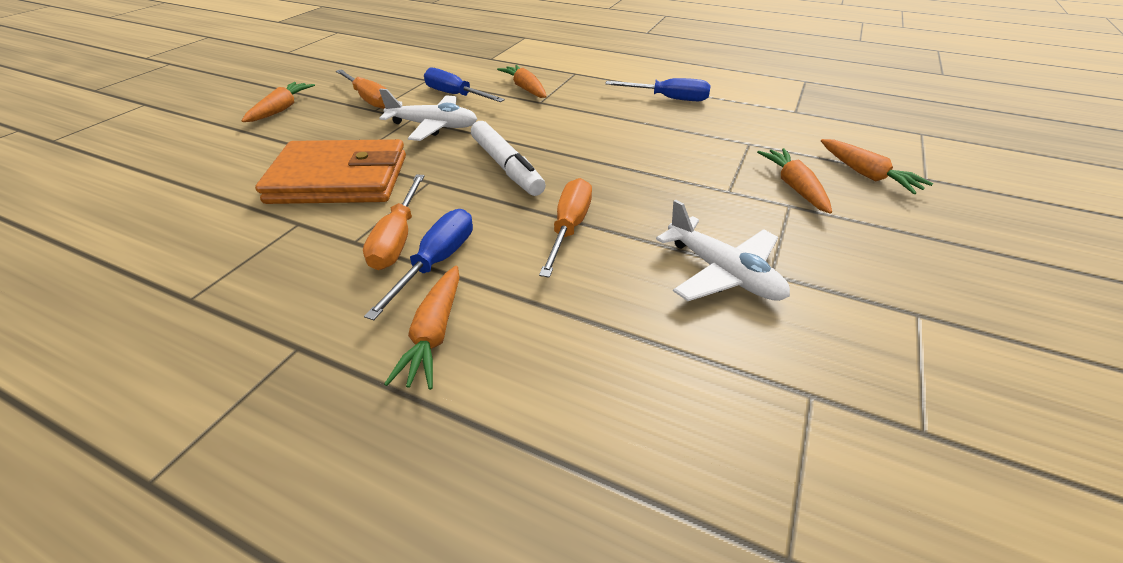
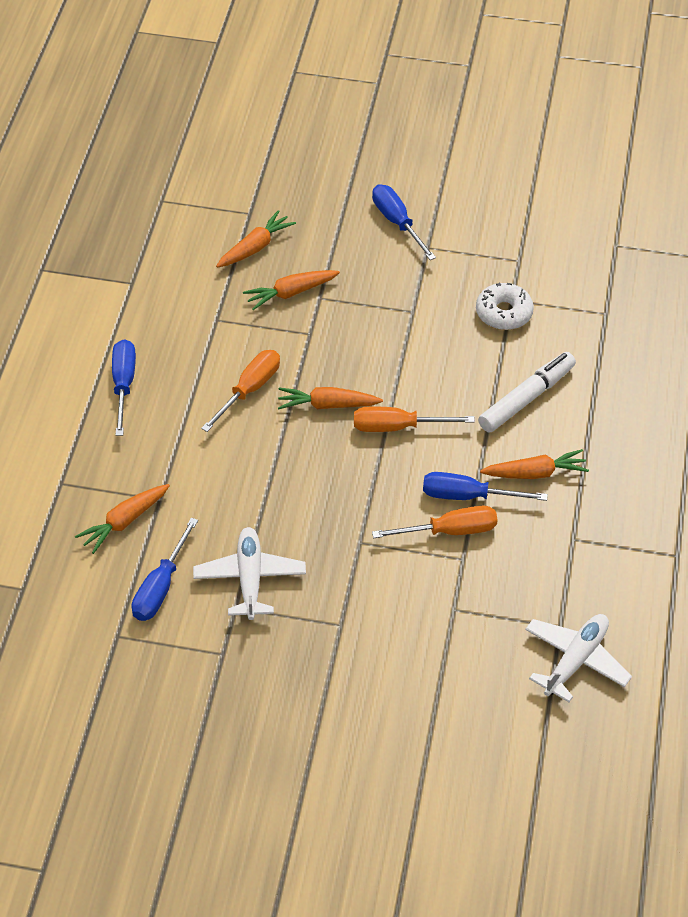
camera: 105 degrees left, 10 degrees up
orange carrot [242,82,315,122] -> orange carrot moved to [278,387,383,410]
orange wallet [255,139,406,204] -> none
orange screwdriver [336,69,386,109] -> orange screwdriver moved to [201,350,280,432]
white marker [471,121,546,196] -> white marker moved to [478,352,576,433]
white plane [656,200,790,301] -> white plane moved to [525,614,632,702]
none -> blue screwdriver [372,184,436,260]
none -> white donut [476,283,534,330]

